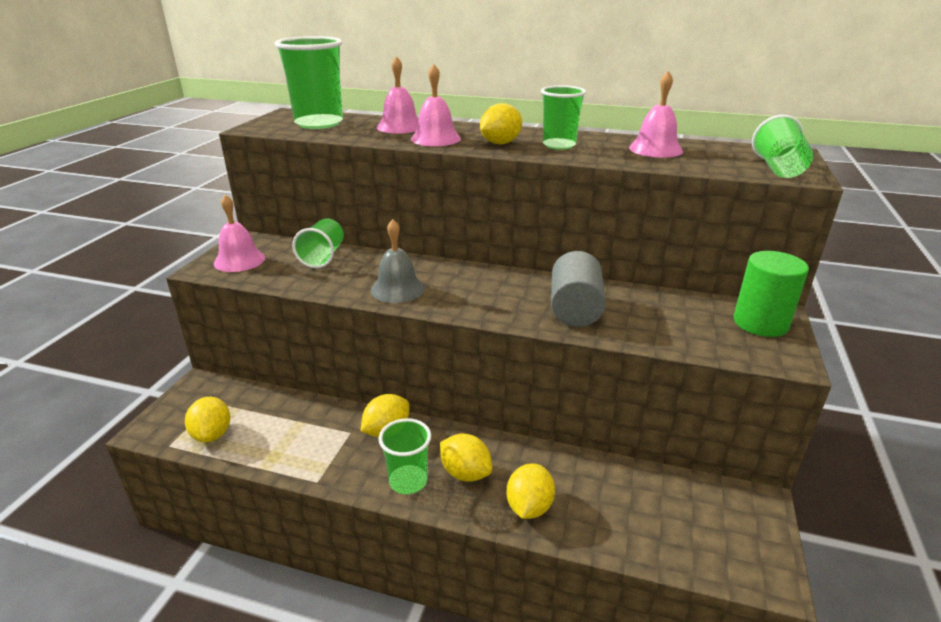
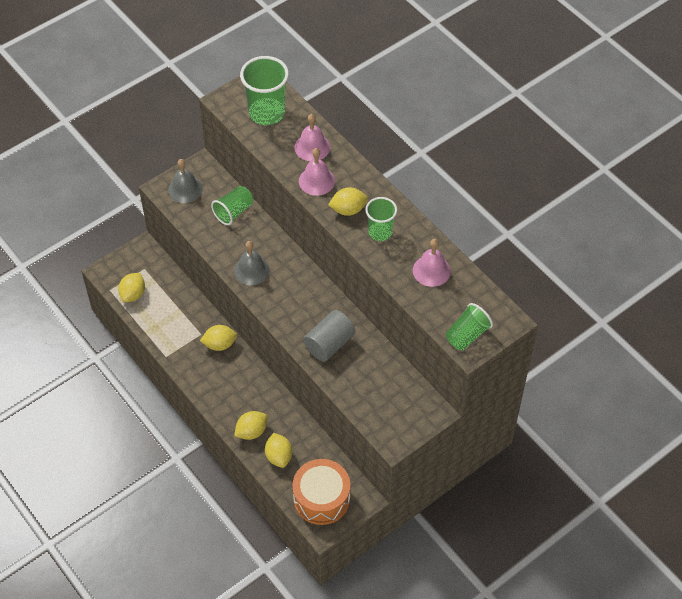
camera: 35 degrees right, 25 degrees up
pink bell [214,195,265,272] -> grey bell [168,159,203,203]
green cup [379,418,431,494] -> none
yellow lemon [440,434,492,482] -> yellow lemon moved to [265,433,292,468]
green cylinder [734,251,809,337] -> none
none -> orange drum [293,459,350,525]

